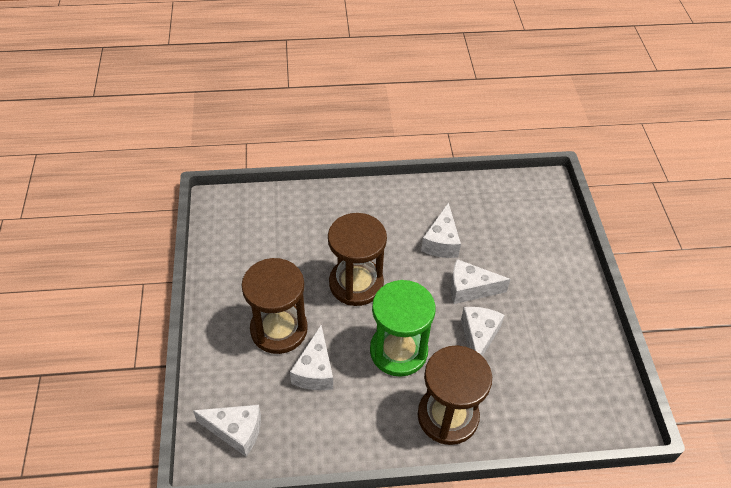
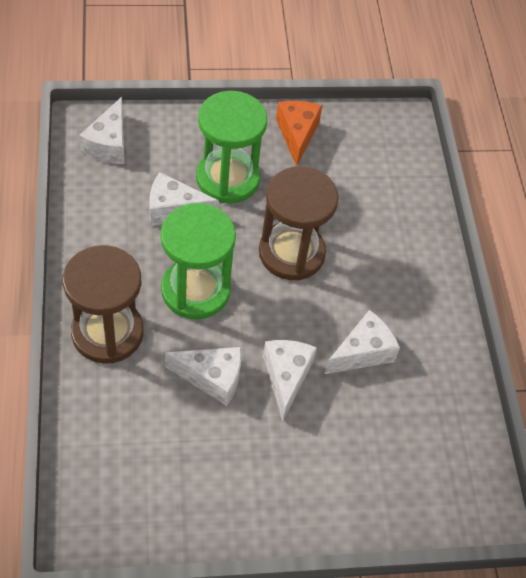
camera: 85 degrees right, 5 degrees up
brown hourglass [241,258,308,354] -> green hourglass [196,91,267,204]
white cheese [421,202,461,258] -> white cheese turned 135 degrees clockwise [325,310,400,374]
none -> orange cheese [276,101,322,166]

